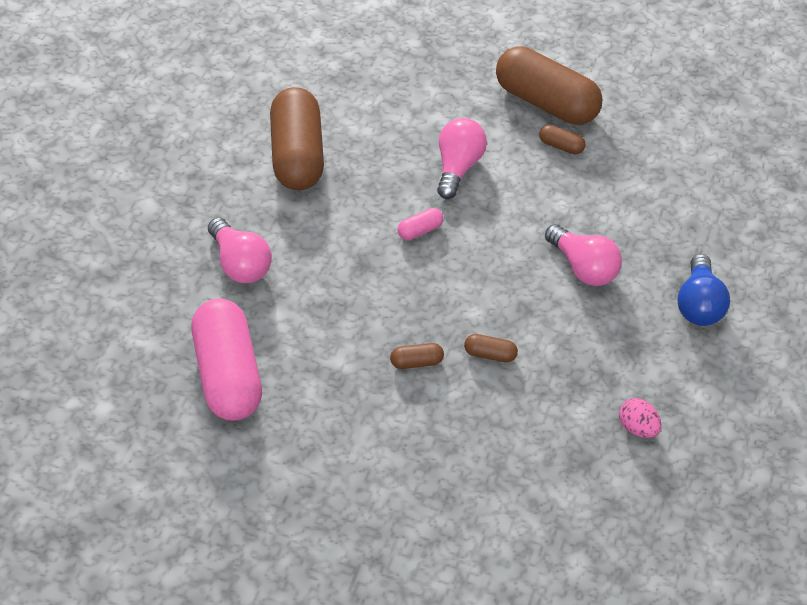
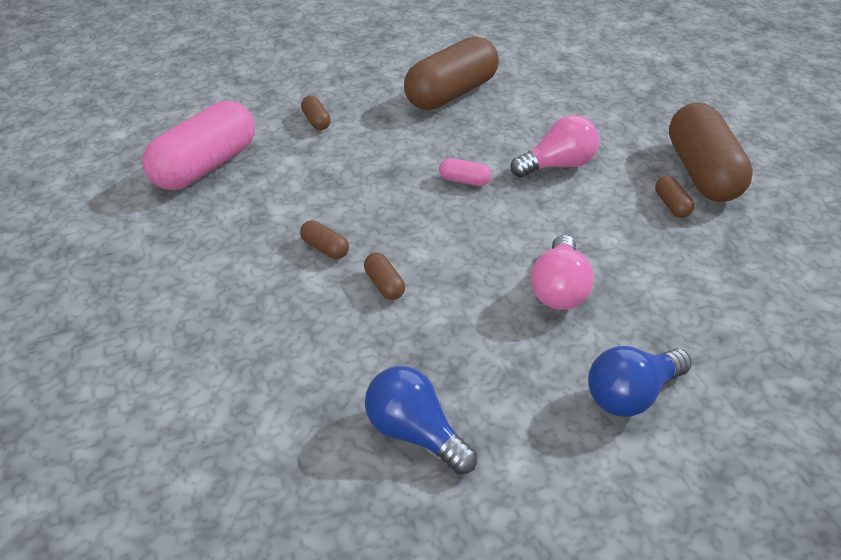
camera: 55 degrees right, 10 degrees down
pink light bulb [208,217,272,283] -> brown capsule [301,96,331,130]
pink egg [619,398,662,438] -> blue light bulb [365,366,477,474]

